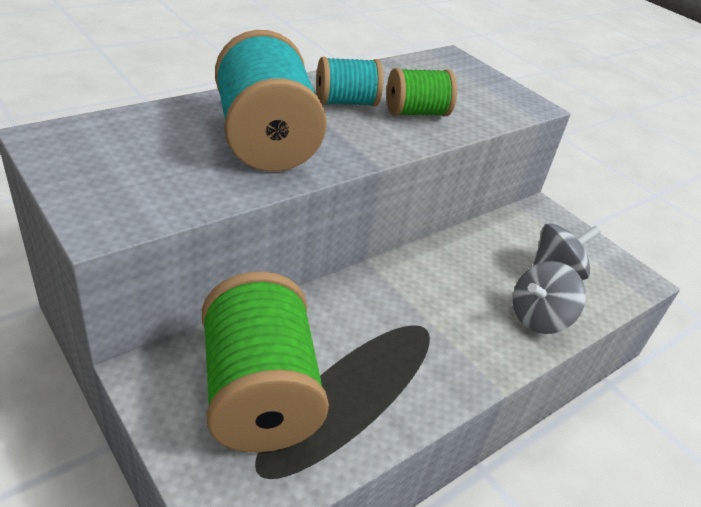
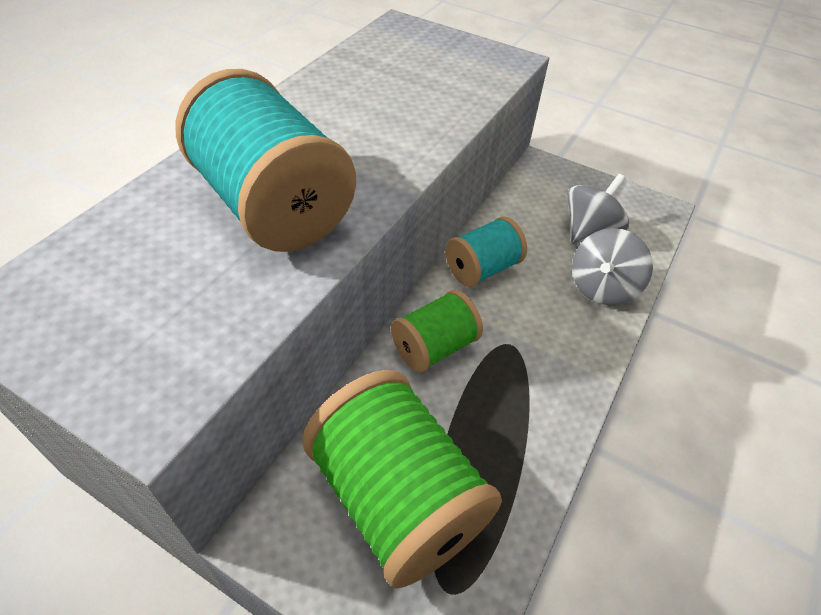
camera: 20 degrees left, 10 degrees up
turquoise spool [316,57,384,107] -> turquoise spool moved to [445,216,527,287]
green spool [387,68,457,116] -> green spool moved to [391,290,483,373]

